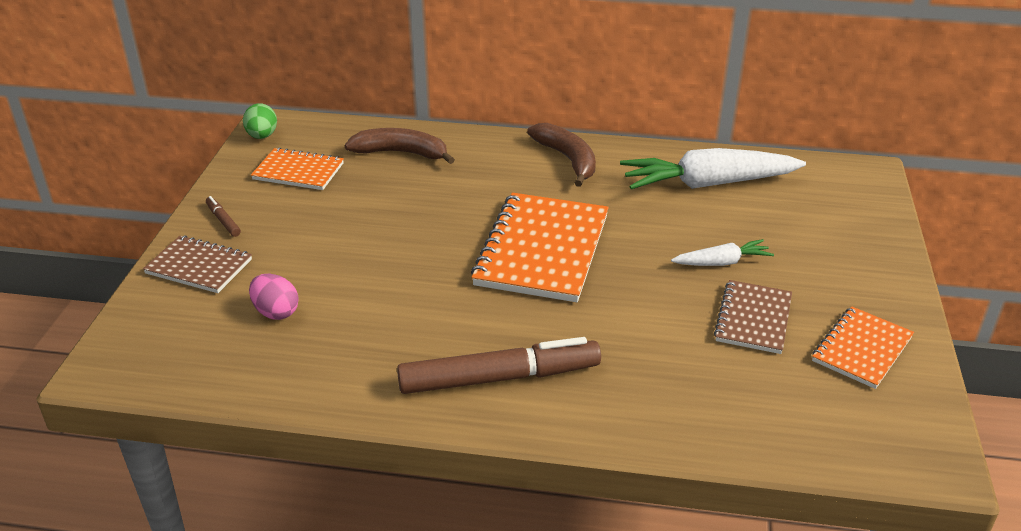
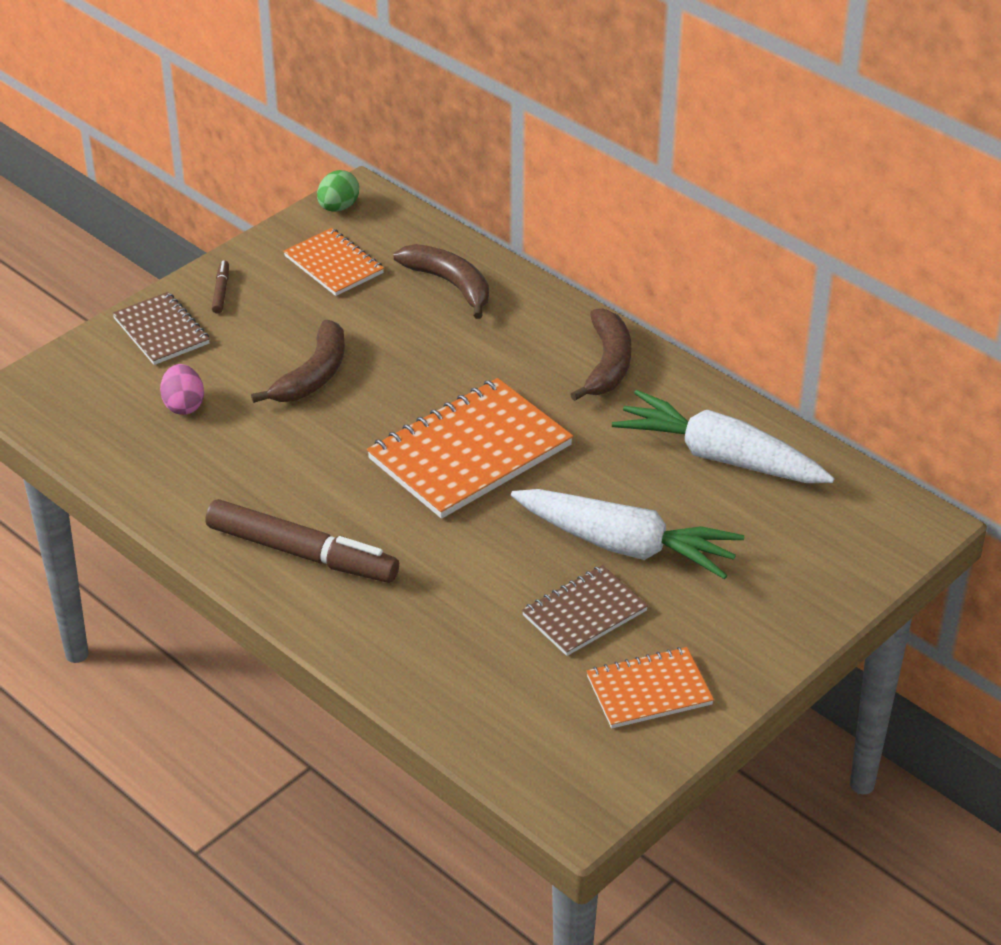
camera: 35 degrees right, 5 degrees up
white carrot [671,239,774,266] -> white carrot [511,489,744,579], size x1.98
none -> brown banana [251,320,345,403]

